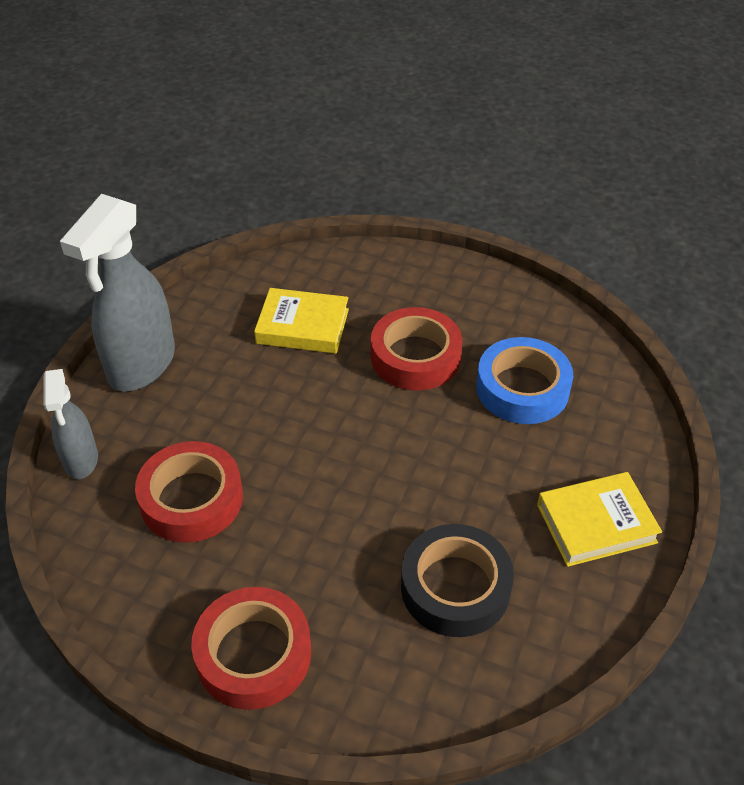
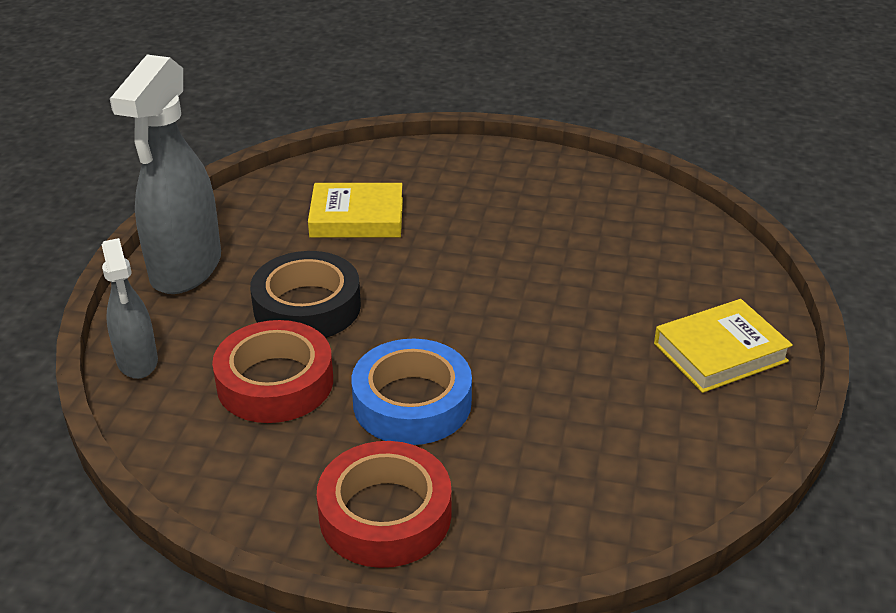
camera: 10 degrees left, 10 degrees down
red tape [371,307,462,391] -> none
black tape [401,524,514,637] -> black tape moved to [250,251,361,338]
blue tape [476,337,573,424] -> blue tape moved to [351,339,472,445]

